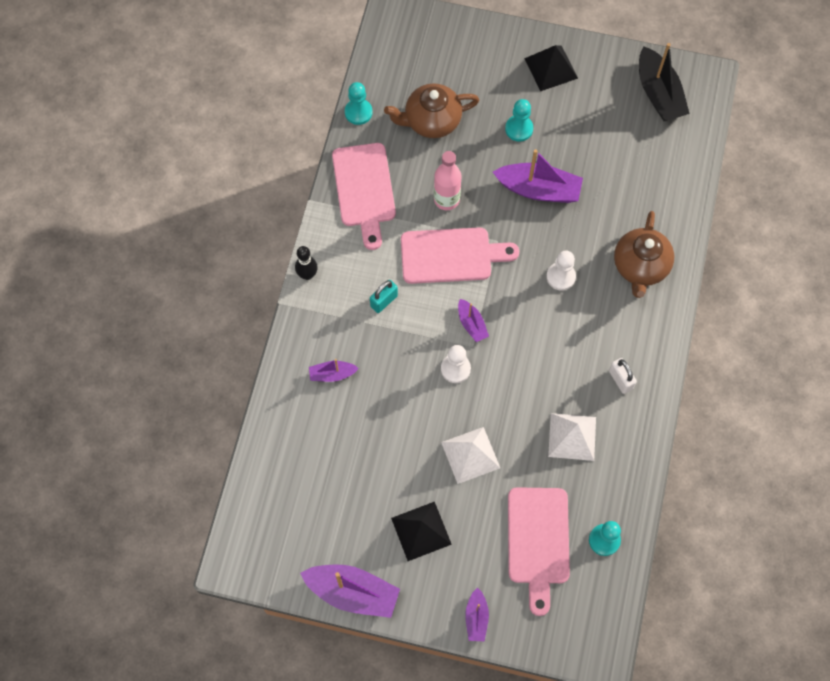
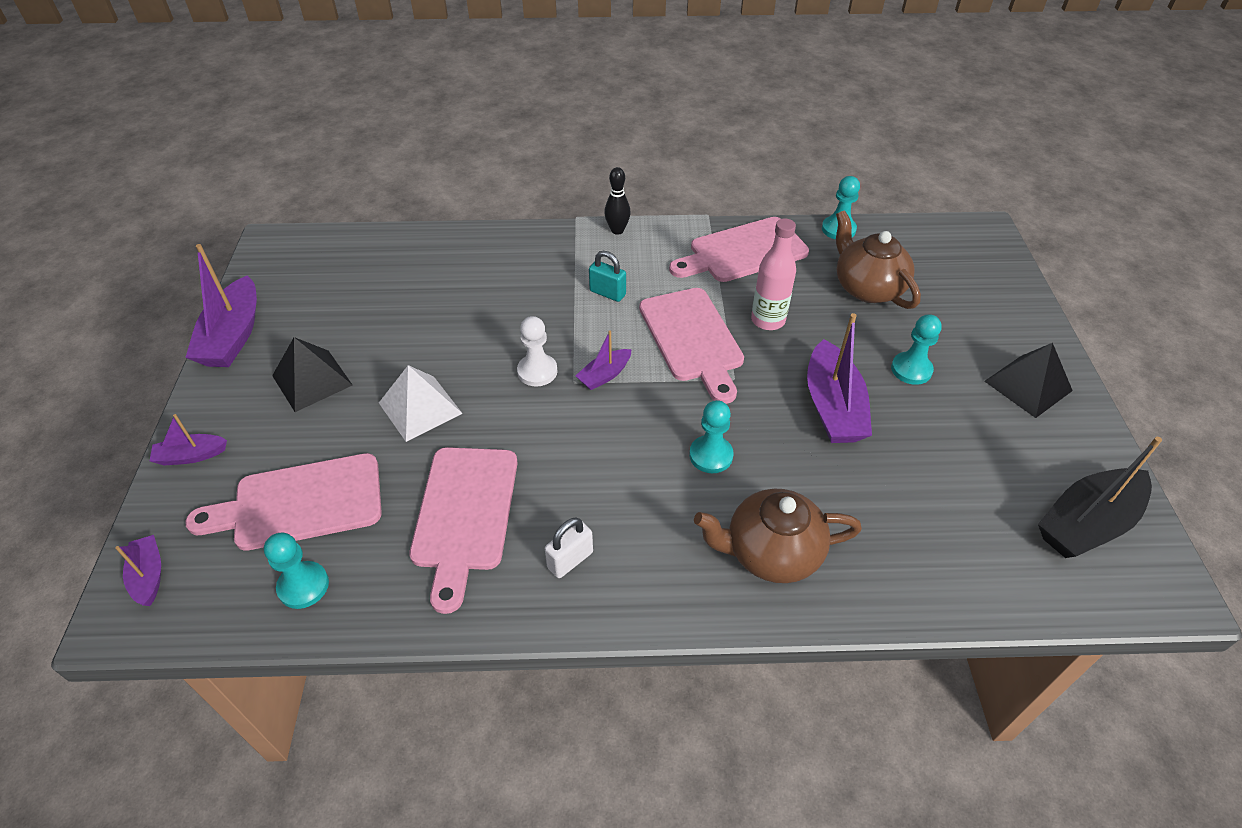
camera: 75 degrees right, 20 degrees down
purple boat [309,359,359,382] -> purple boat moved to [115,535,161,606]
white pawn [546,250,576,291] -> turquoise pawn [689,400,734,473]
white pyramid [548,413,596,461] -> pink cutting board [409,447,518,614]

